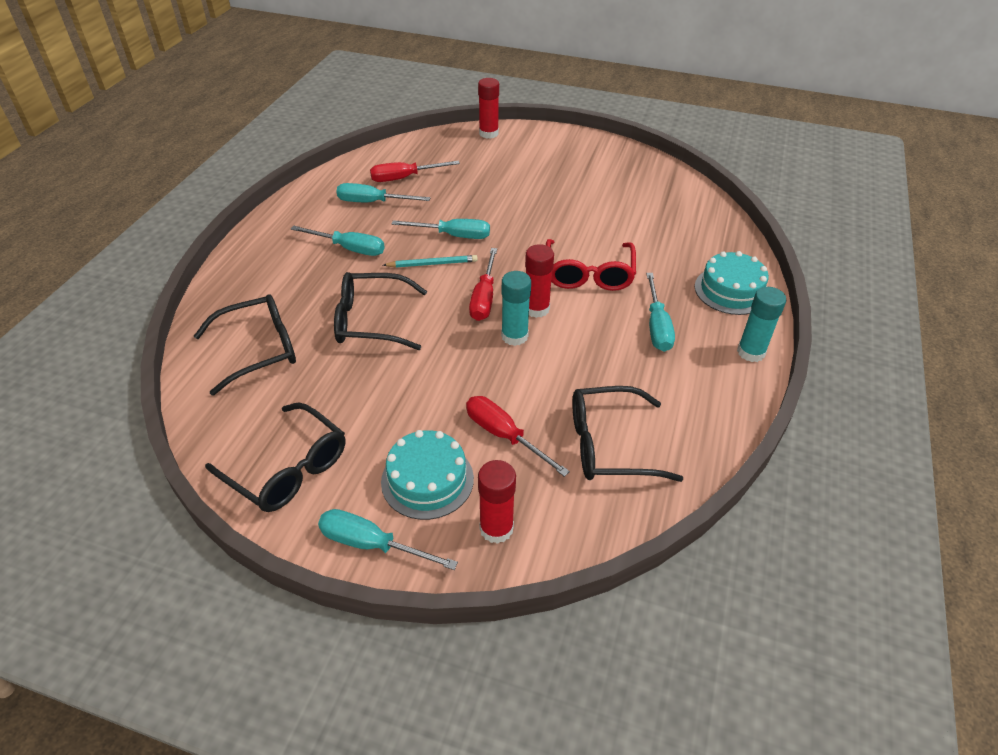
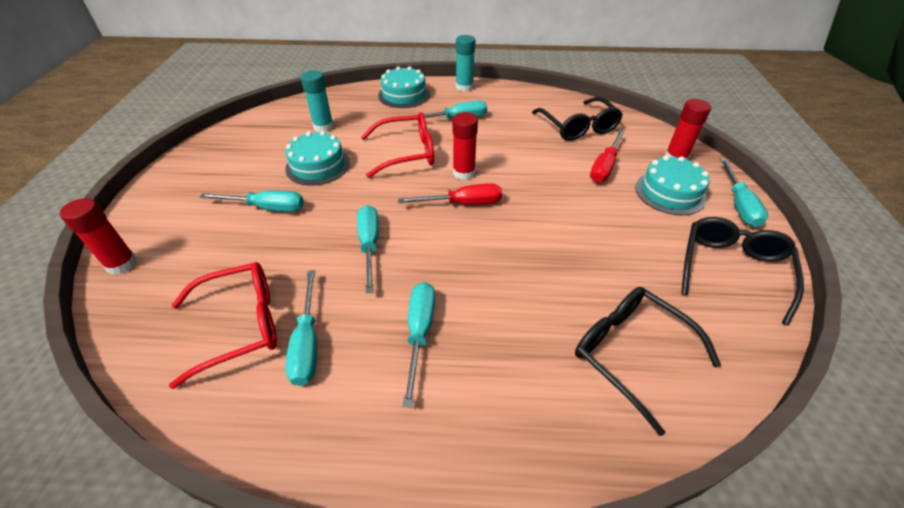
camera: 105 degrees left, 0 degrees up
black glasses [334,272,427,350] -> none
red screwdriver [370,161,460,182] -> red glasses [169,262,277,389]
turquoise pencil [383,255,478,268] -> none
turquoise glue stick [501,271,531,346] -> turquoise glue stick moved to [301,70,334,132]
none -> turquoise screwdriver [199,190,304,212]
none -> turquoise cake [285,131,350,186]

